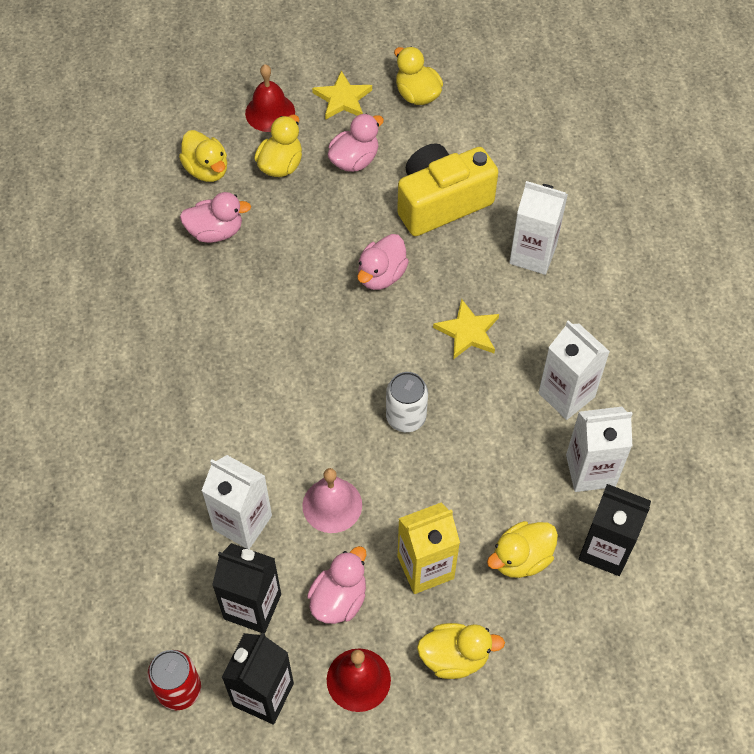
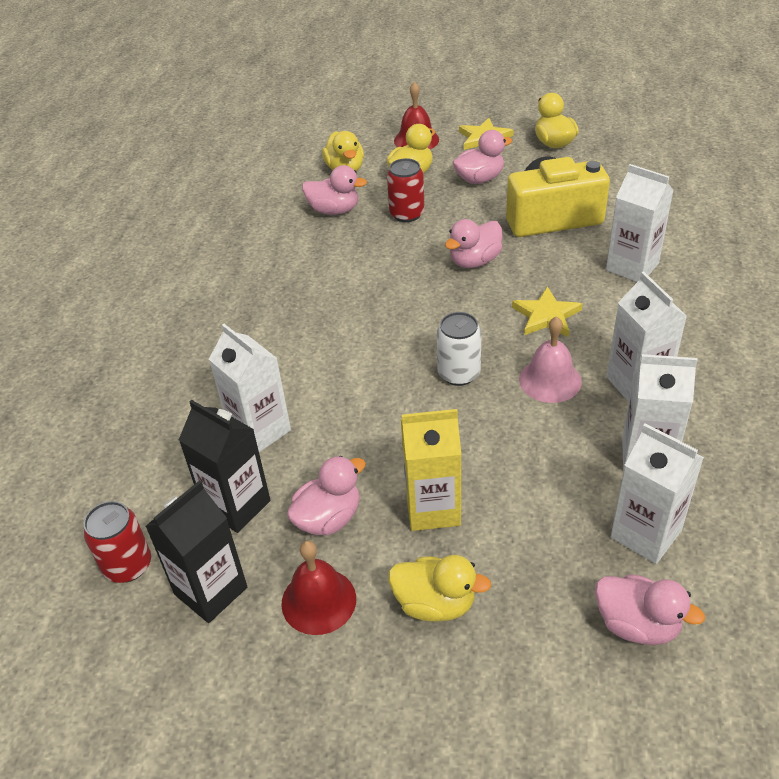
camera: 20 degrees right, 15 degrees down
pink bell [302,468,362,533] -> pink bell moved to [519,316,582,403]
yellow duck [487,521,558,578] -> none
black carton [578,484,651,576] -> white carton [611,424,704,564]
none -> red can [387,158,425,222]
none -> pink duck [595,574,705,645]

